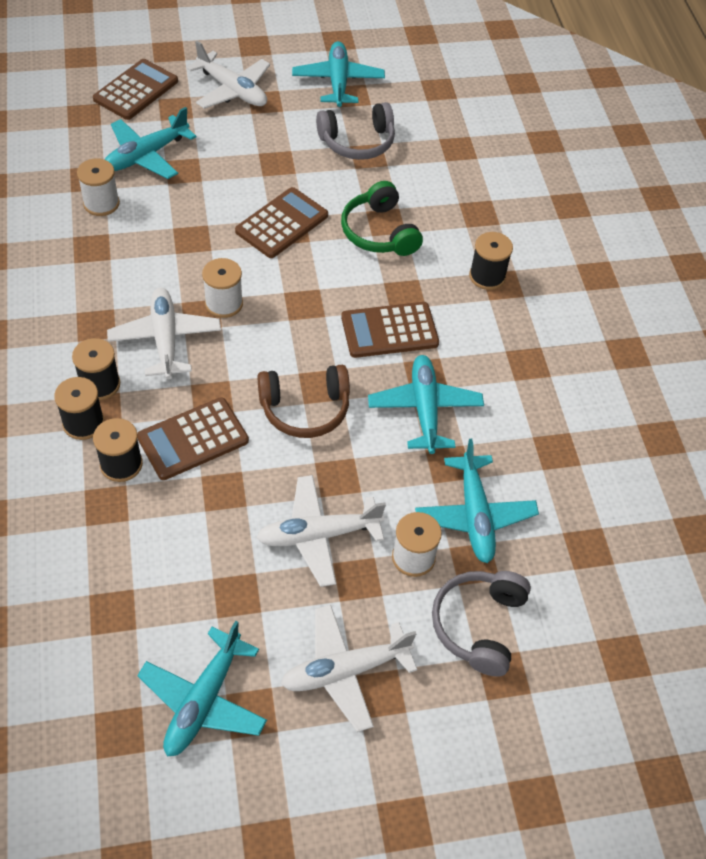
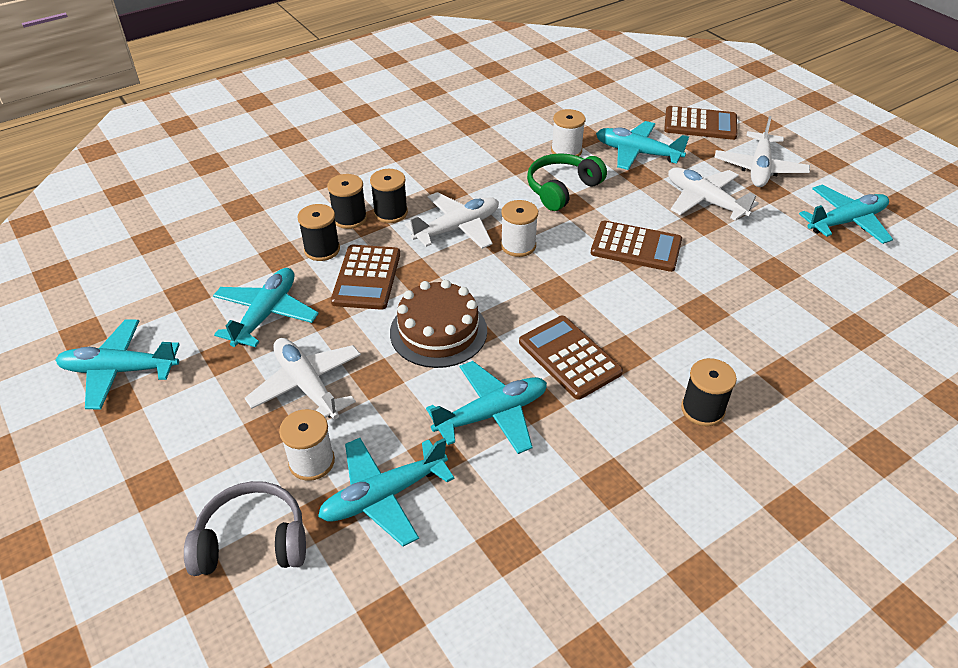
camera: 70 degrees right, 10 degrees down
brown calculator [137,397,249,480] -> brown calculator turned 120 degrees counterclockwise [331,245,400,310]
brown headphones [258,365,350,438] -> brown cake [390,280,487,368]
white plane [281,605,417,732] -> white plane moved to [668,167,759,221]
grey headphones [316,102,395,160] -> none
green headphones [341,181,423,256] -> green headphones moved to [527,153,607,211]
none -> turquoise plane [213,268,319,347]

